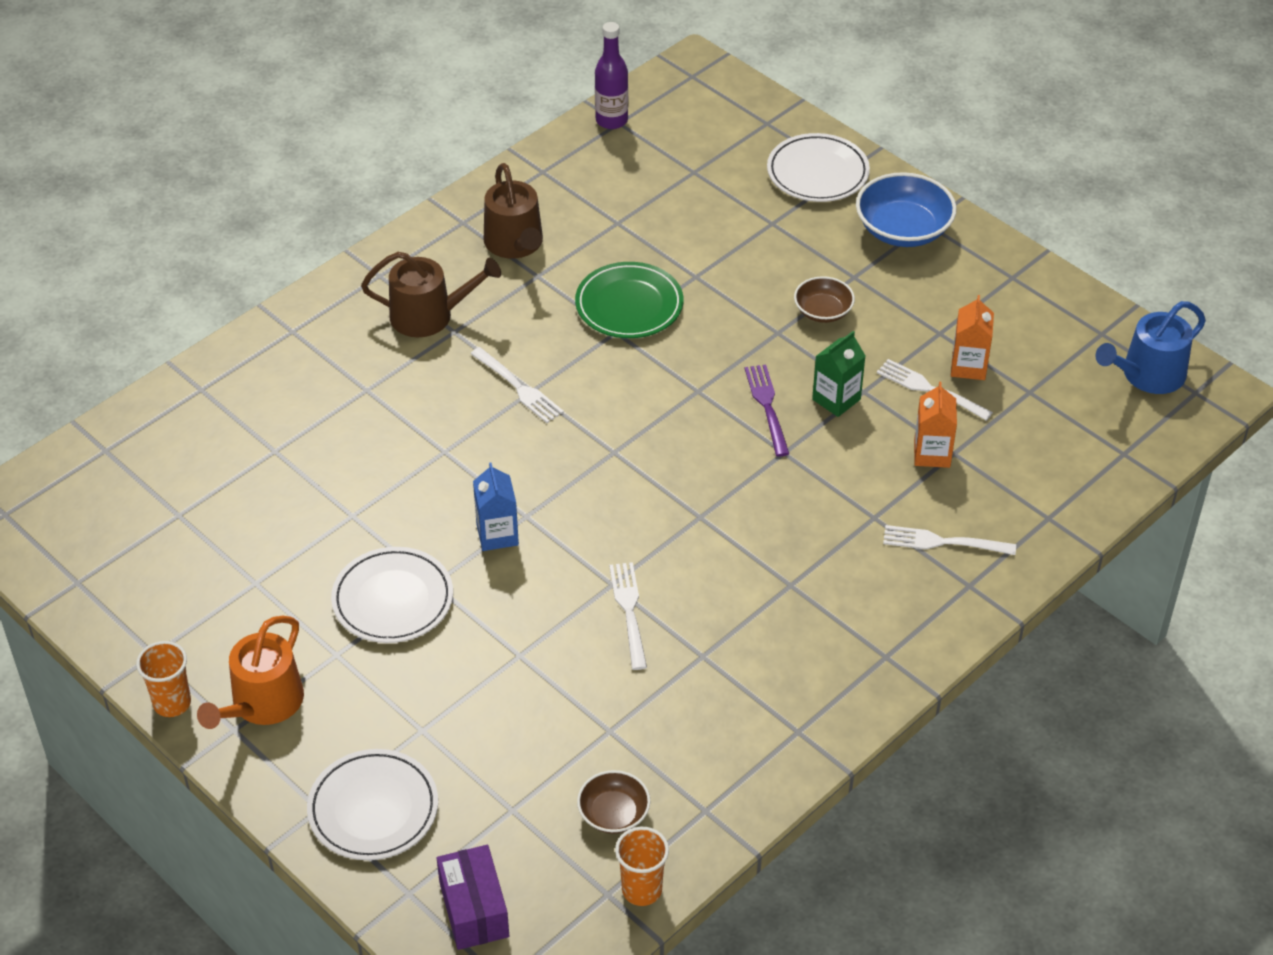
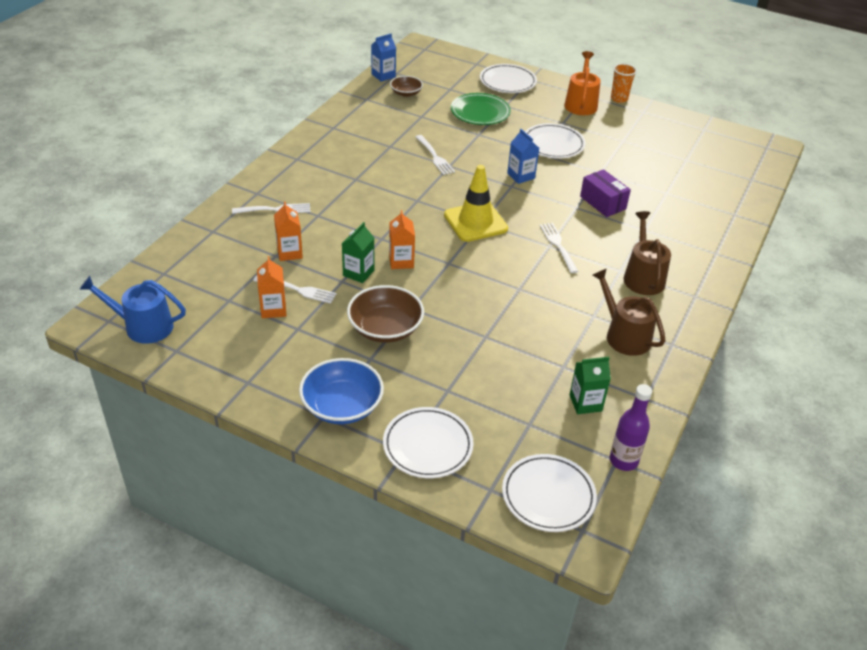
camera: 160 degrees right, 5 degrees down
brown watering can [361,252,501,337] -> brown watering can turned 105 degrees clockwise [623,211,671,295]
purple box [437,845,509,950] -> purple box moved to [580,169,631,217]
white fork [471,347,564,423] -> white fork turned 45 degrees clockwise [540,223,579,273]
green plate [575,262,683,338] -> green plate moved to [451,93,511,125]
orange cup [615,827,669,906] -> blue carton [371,34,396,82]
purple fork [745,364,789,457] -> orange carton [389,210,415,269]
brown bowl [794,276,855,323] -> brown bowl [347,285,424,343], size x1.71
blue watering can [1095,301,1206,394] -> blue watering can turned 120 degrees counterclockwise [79,276,186,344]
none -> yellow traffic cone [444,165,508,242]
none -> white plate [502,454,597,532]
none -> green carton [570,357,611,414]

